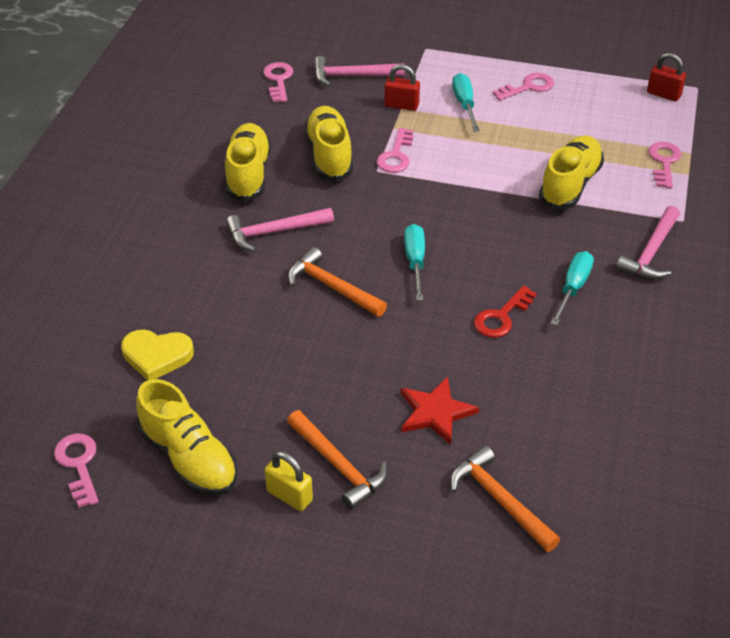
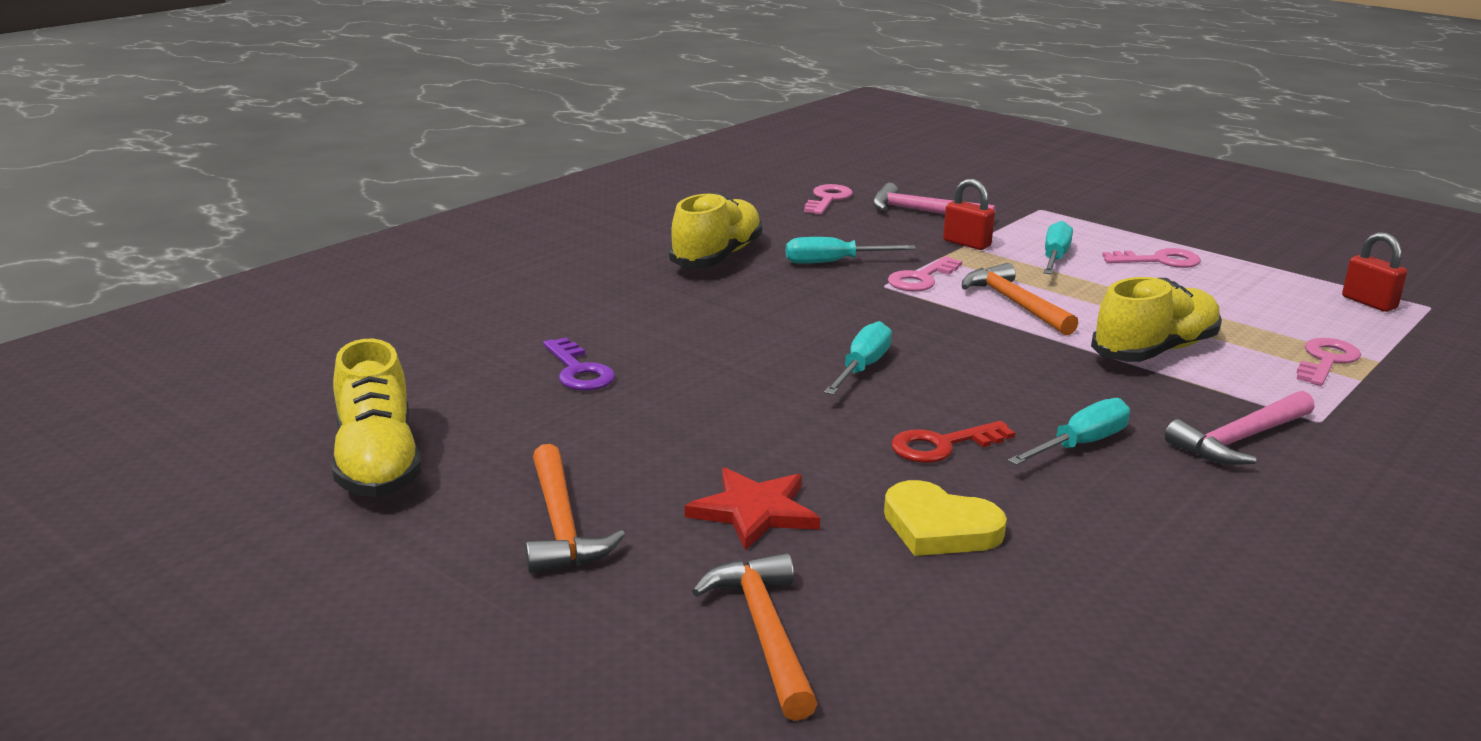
camera: 25 degrees right, 20 degrees down
pink key [54,433,99,508] -> none
yellow heart [121,330,194,380] -> yellow heart moved to [884,480,1007,556]
pink hammer [226,208,334,251] -> none
yellow padlock [265,451,313,511] -> none
orange hammer [288,247,387,317] -> orange hammer moved to [962,263,1079,336]
yellow shoe [304,106,353,182] -> turquoise screwdriver [786,237,916,264]
none -> purple key [543,338,615,391]

